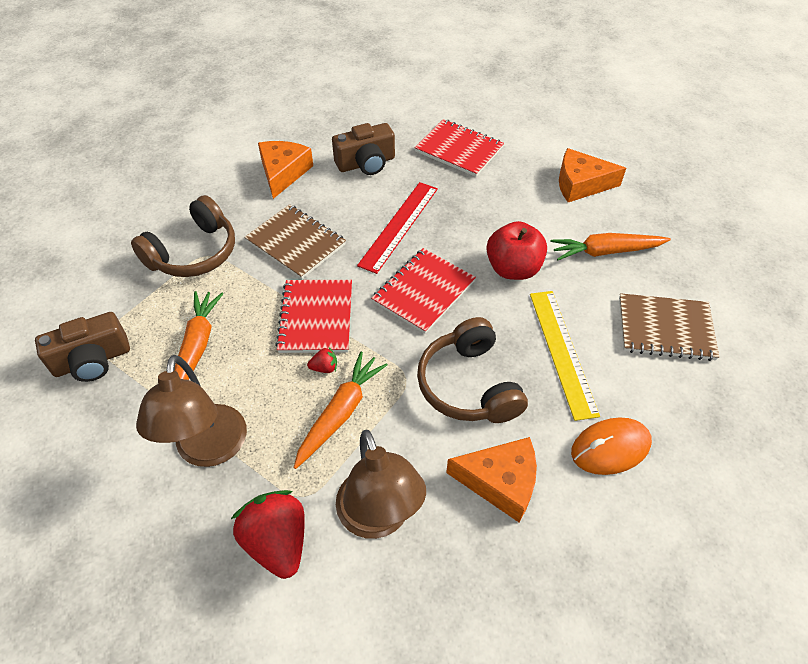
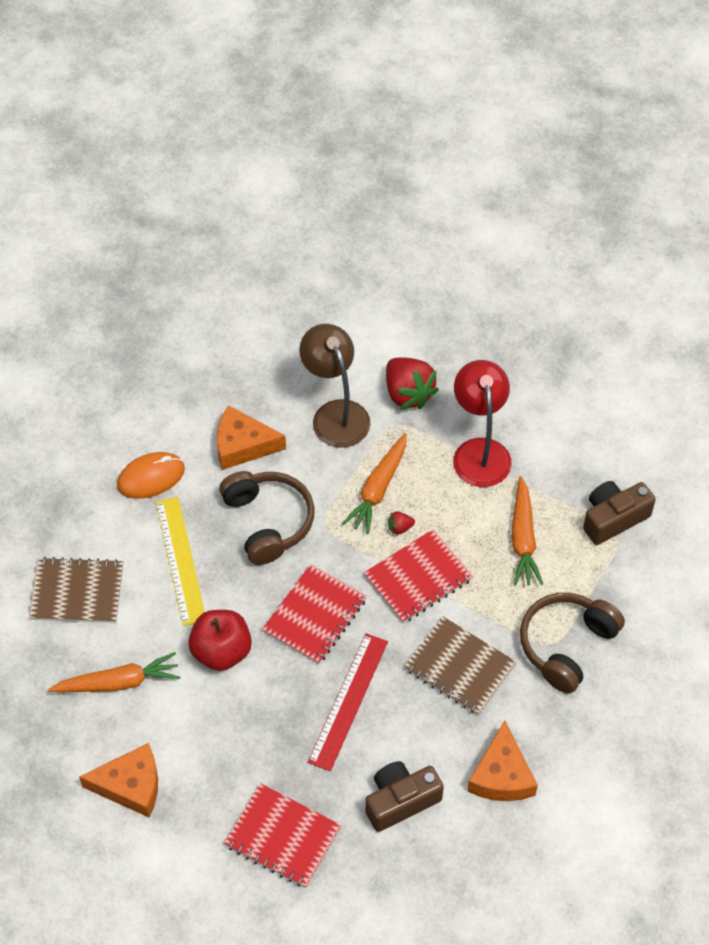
camera: 175 degrees right, 5 degrees up
brown lamp [136,355,247,467] -> red lamp [453,360,512,487]
red notebook [275,280,352,353] -> red notebook turned 60 degrees clockwise [364,529,473,623]

